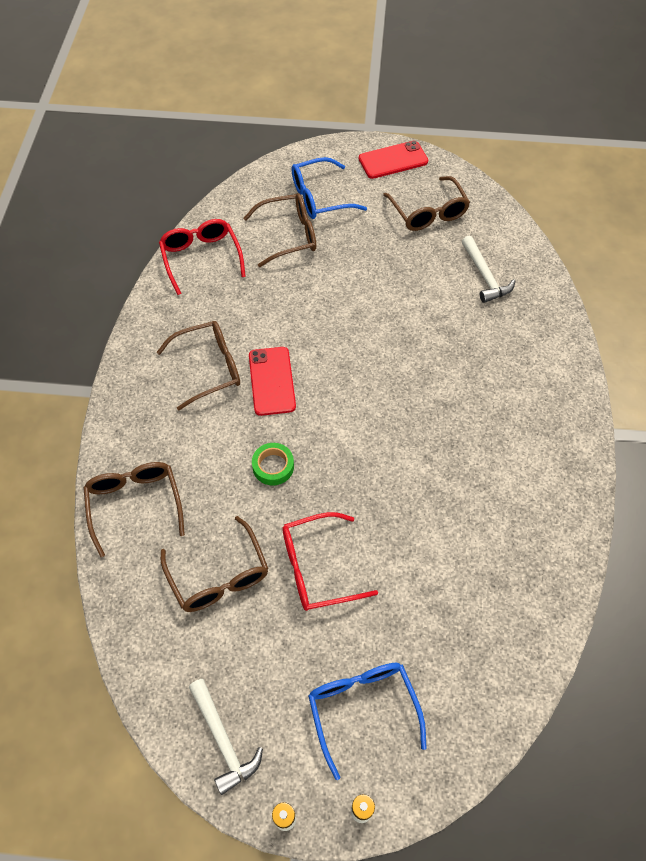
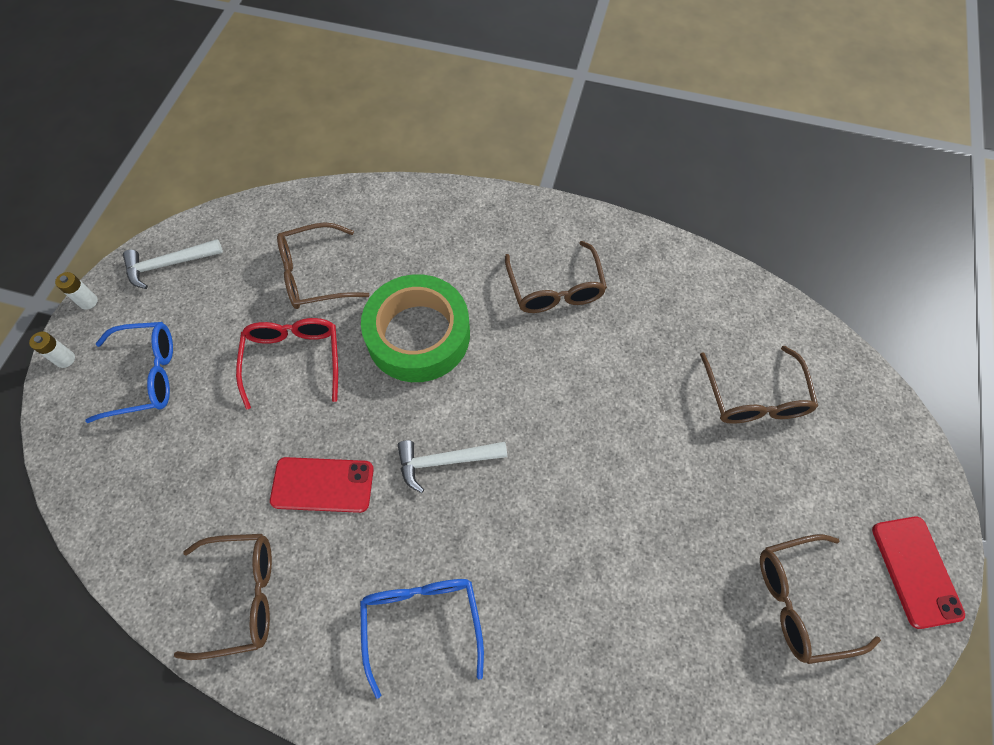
camera: 100 degrees right, 5 degrees up
brown glasses [83,462,185,557] -> brown glasses moved to [174,534,272,660]
red glasses [159,219,246,295] -> none
red phone [249,347,296,416] -> red phone moved to [270,457,374,513]
green tape [252,443,294,485] -> green tape [361,274,470,382], size x2.33
blue glasses [292,157,367,219] -> blue glasses moved to [360,579,484,699]
white hammer [461,236,515,303] -> white hammer moved to [397,440,507,493]

